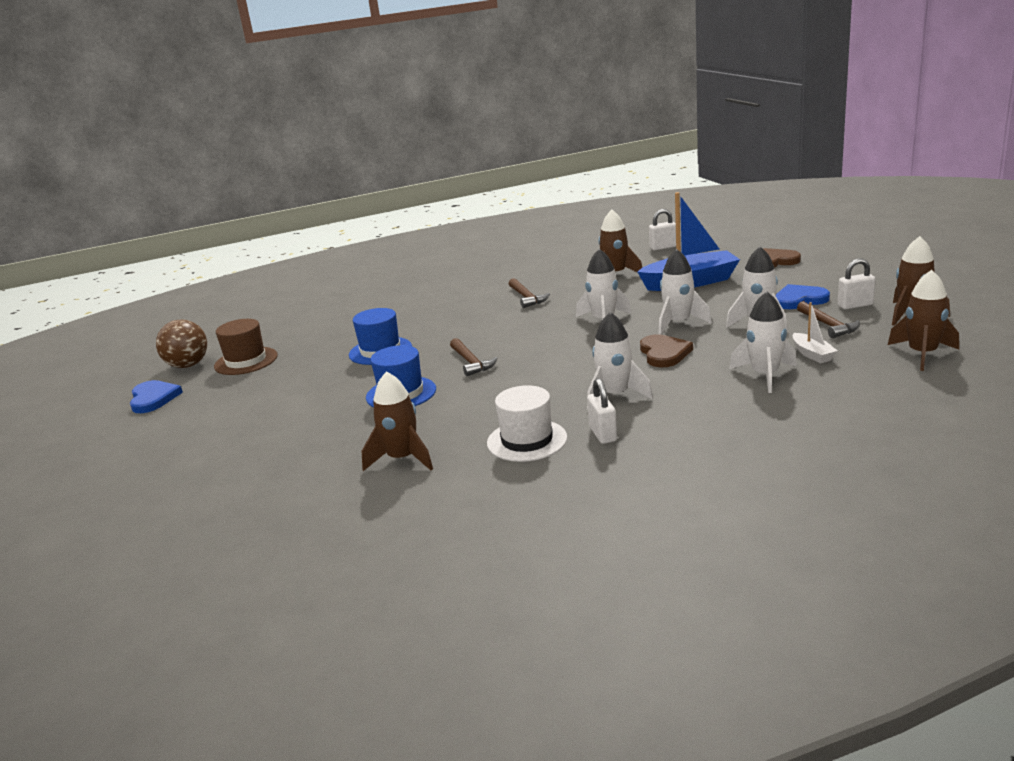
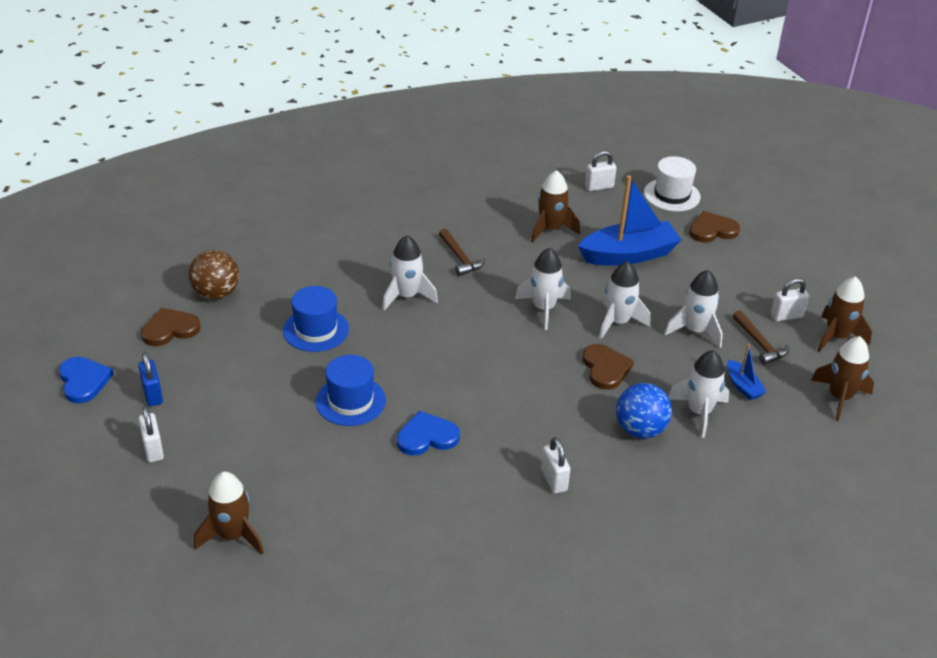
camera: 10 degrees left, 15 degrees up
brown ball [156,320,207,368] -> brown ball moved to [188,250,239,300]
brown hat [214,319,278,375] -> brown heart [141,308,201,346]
brown rocket [362,371,433,471] -> brown rocket moved to [194,472,264,555]
brown hammer [450,338,498,376] -> none
white hat [487,385,567,462] -> white hat moved to [644,156,701,212]
white rocket [587,312,653,410] -> white rocket moved to [382,235,438,311]
blue heart [776,284,830,309] -> blue heart moved to [397,411,460,455]
white boat [793,302,837,363] -> blue boat [727,344,767,400]
none -> blue padlock [138,352,163,406]
none -> white padlock [138,406,164,462]
none -> blue ball [616,383,672,439]

